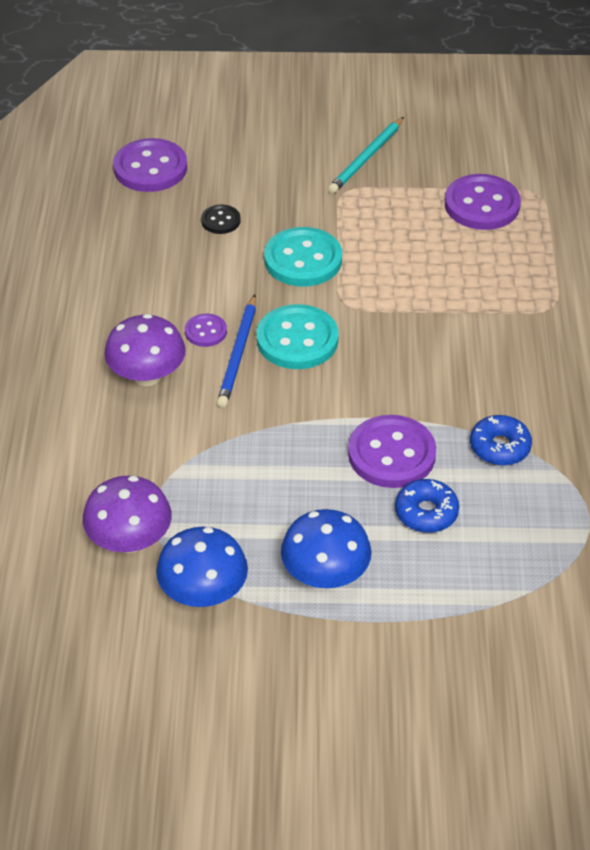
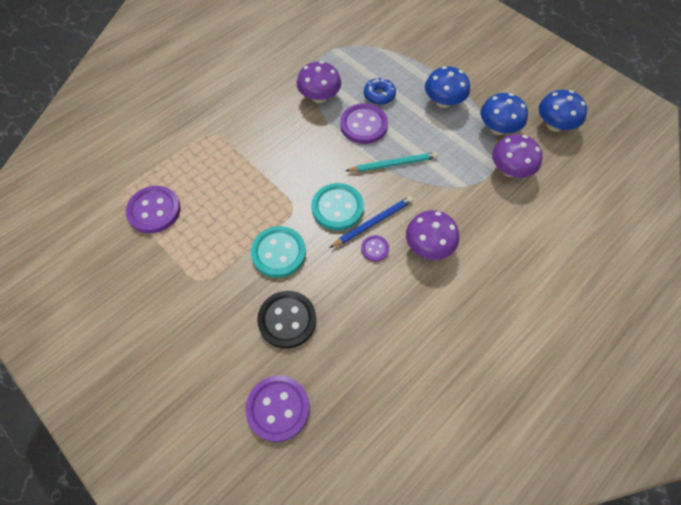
camera: 135 degrees left, 15 degrees up
black button [201,205,241,234] -> black button [257,291,316,349], size x1.94
turquoise pencil [328,117,404,194] -> turquoise pencil moved to [346,152,438,172]
blue donut [470,415,532,466] -> purple mushroom [297,61,341,103]
none -> blue mushroom [539,90,587,132]

